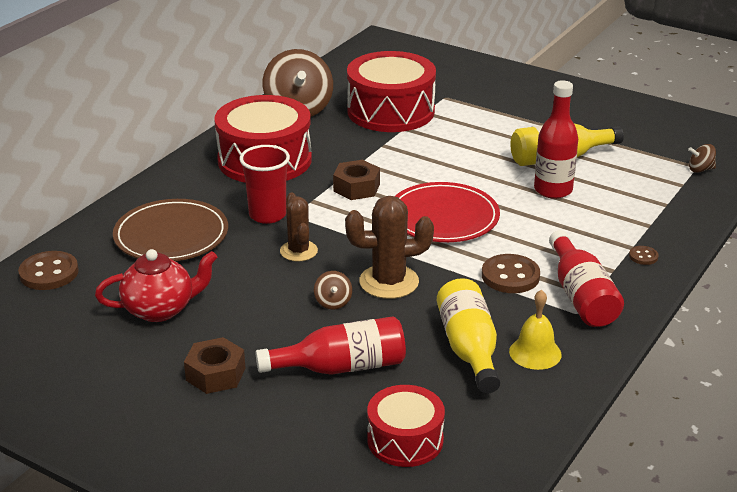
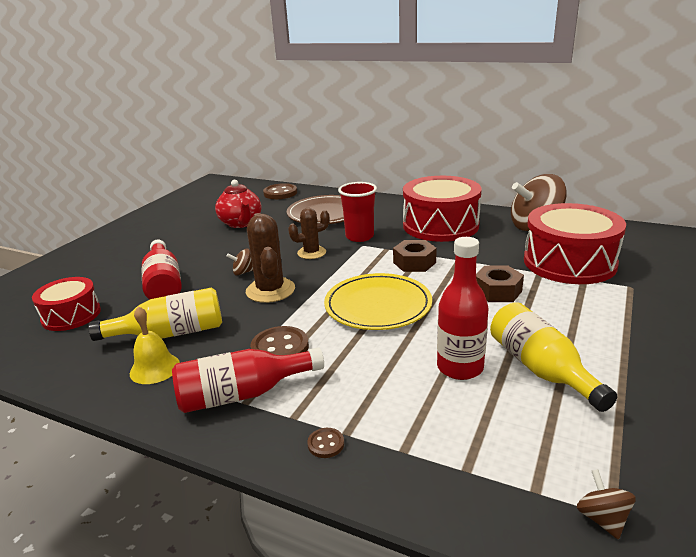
camera: 85 degrees right, 5 degrees down
brown nut [184,337,245,394] -> brown nut moved to [476,265,524,302]
red plate [395,182,500,242] -> yellow plate [324,273,432,330]

